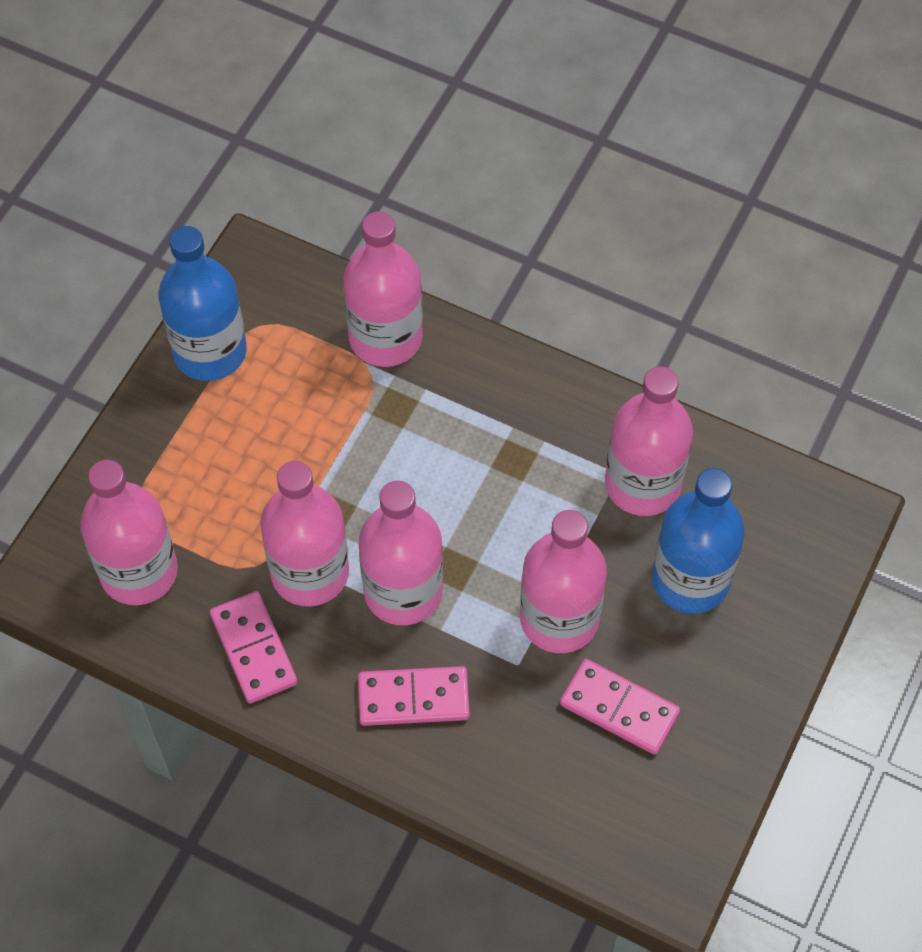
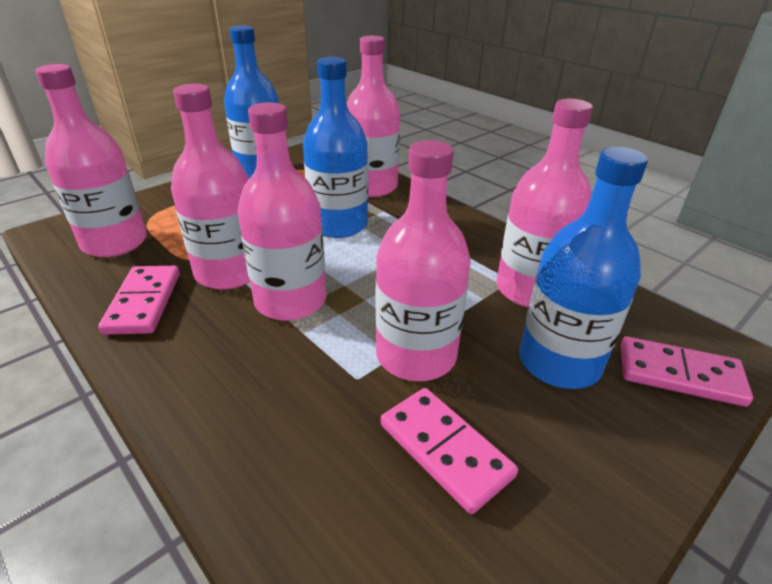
camera: 20 degrees right, 25 degrees down
pink domino [358,666,470,726] -> pink domino moved to [621,336,753,407]
none -> blue bottle [303,57,368,238]

